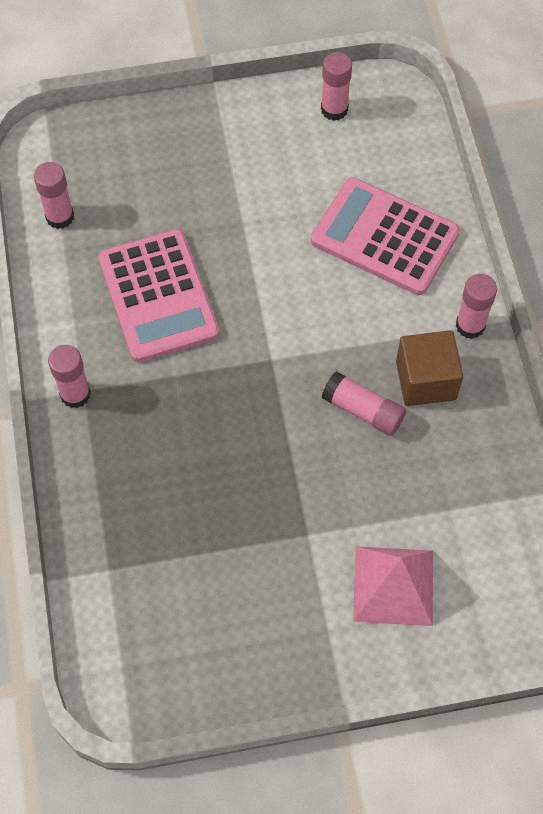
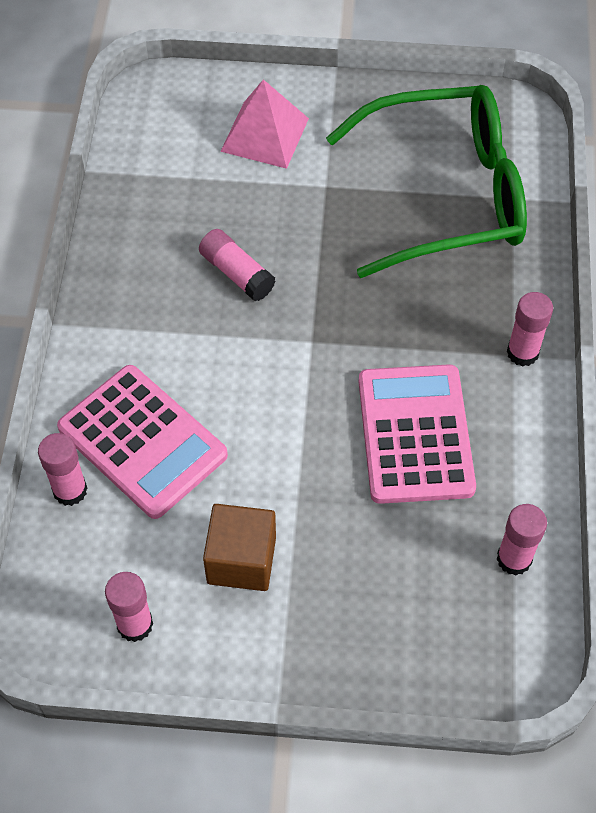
camera: 165 degrees left, 5 degrees down
brown cube [396,330,463,406] -> brown cube moved to [203,504,276,591]
pink glue stick [456,274,497,339] -> pink glue stick moved to [38,433,87,506]
none -> green glasses [326,85,527,278]

